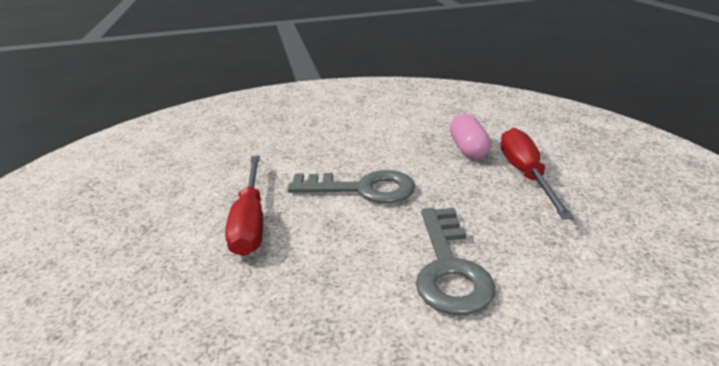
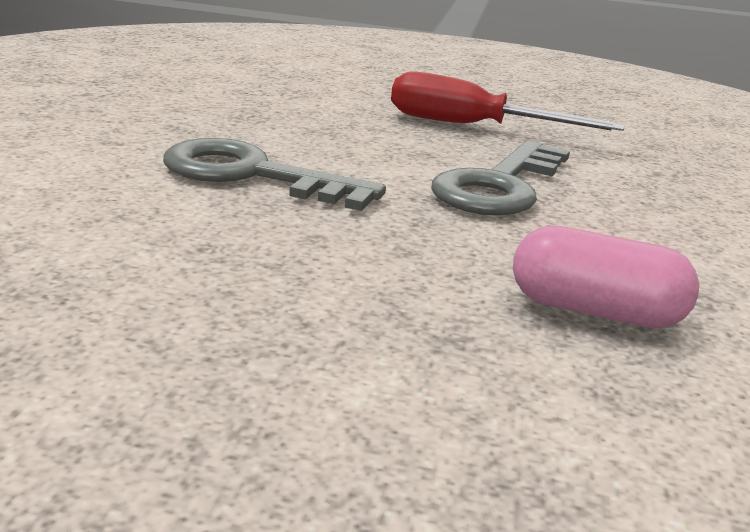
camera: 110 degrees right, 5 degrees down
red screwdriver [501,128,574,219] -> none

